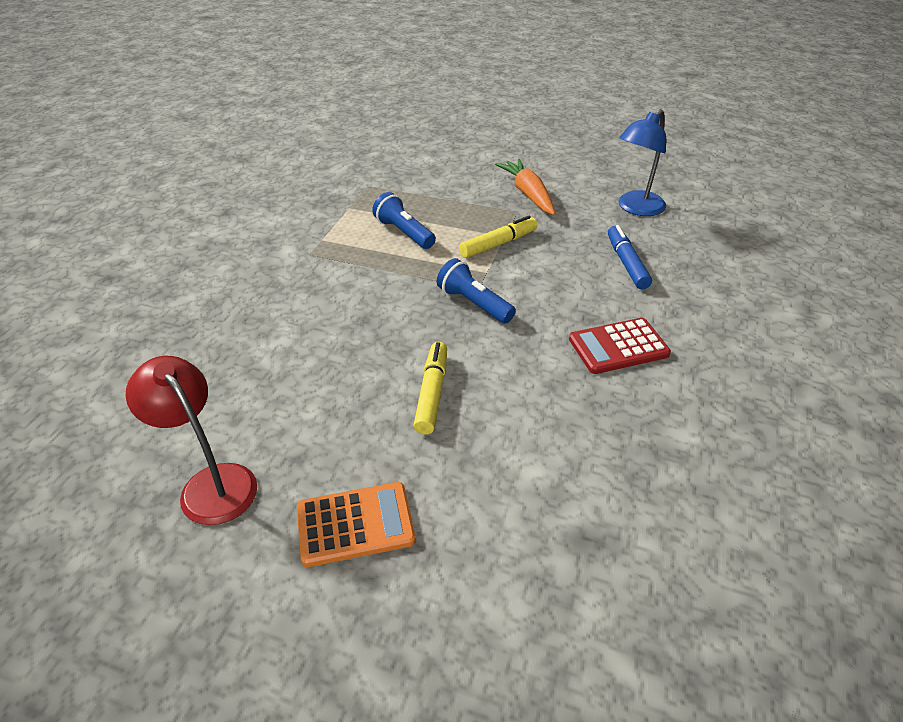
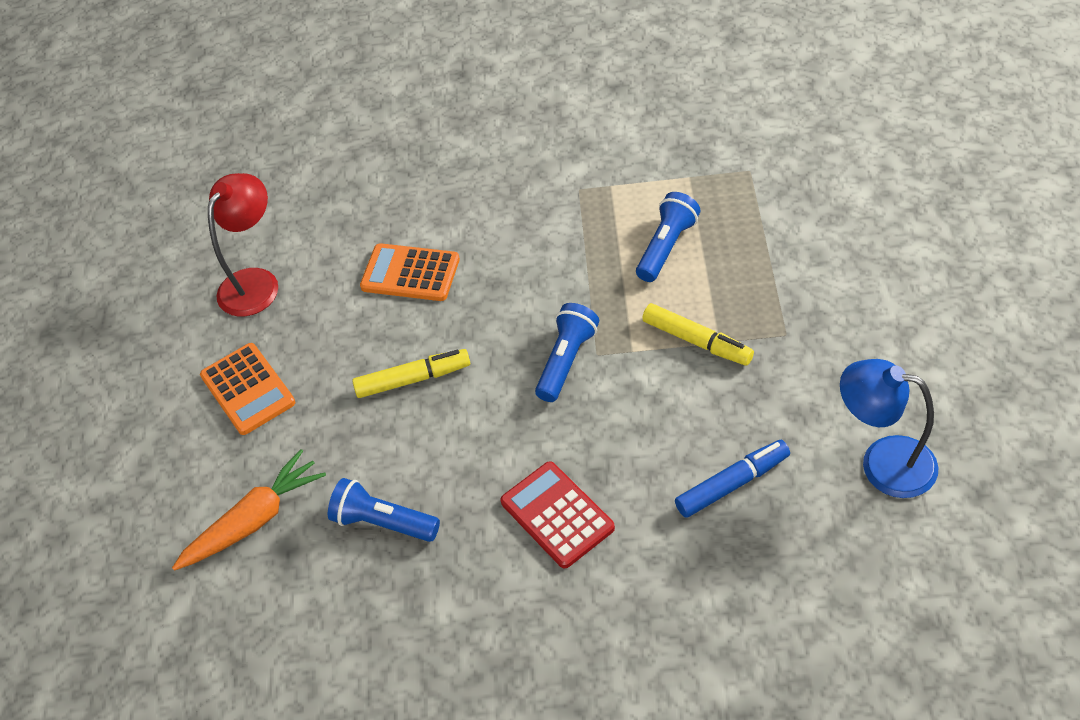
camera: 75 degrees right, 10 degrees up
orange carrot [495,159,555,215] -> orange carrot moved to [172,449,326,571]
none -> blue flashlight [328,478,440,542]
none -> orange calculator [360,243,460,301]

